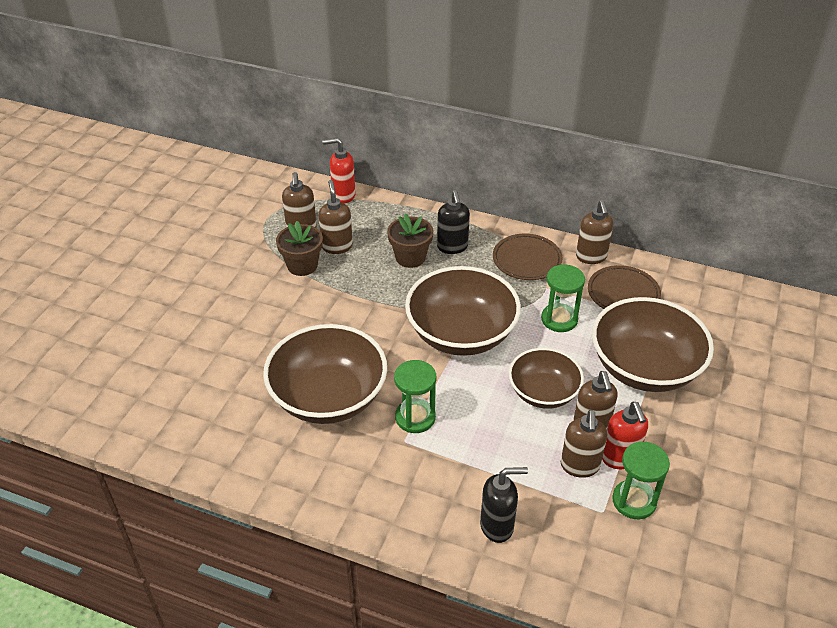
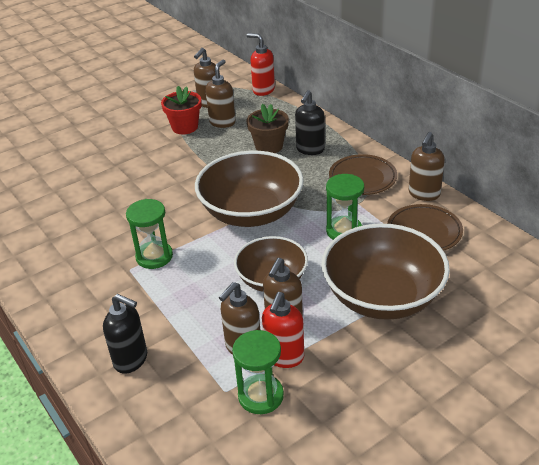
camera: 35 degrees right, 5 degrees down
brown bowl [263,324,387,424] -> none
brown flower pot [276,221,323,276] -> red flower pot [161,86,202,134]

